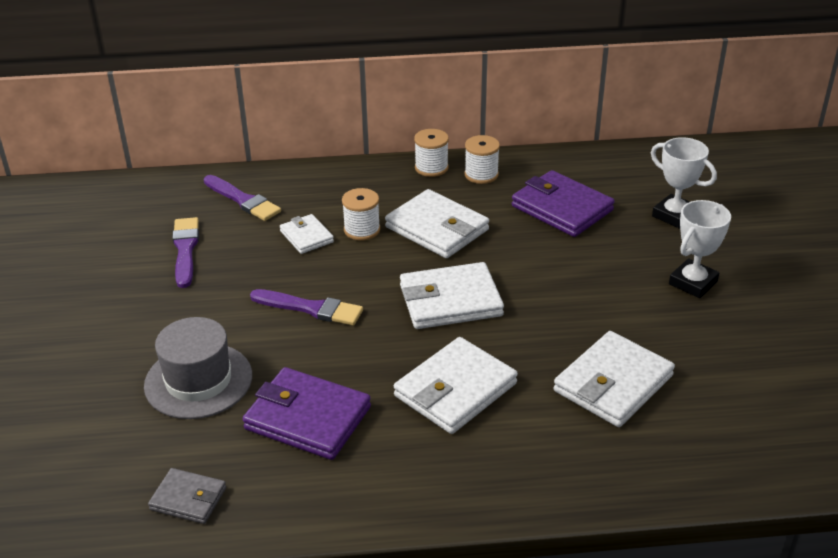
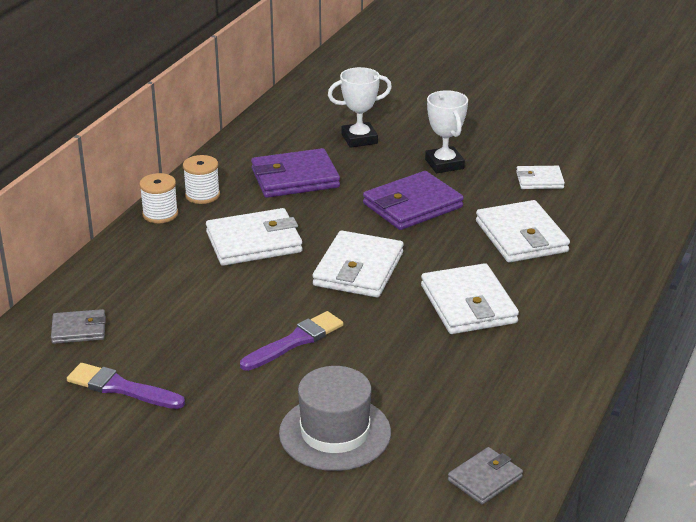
camera: 60 degrees left, 5 degrees down
purple brush [204,175,281,221] -> grey wallet [51,309,106,344]
purple wallet [243,367,371,460] -> purple wallet moved to [363,171,464,230]
white wallet [280,214,334,254] -> white wallet moved to [516,166,565,189]
white spool [342,188,380,241] -> none

